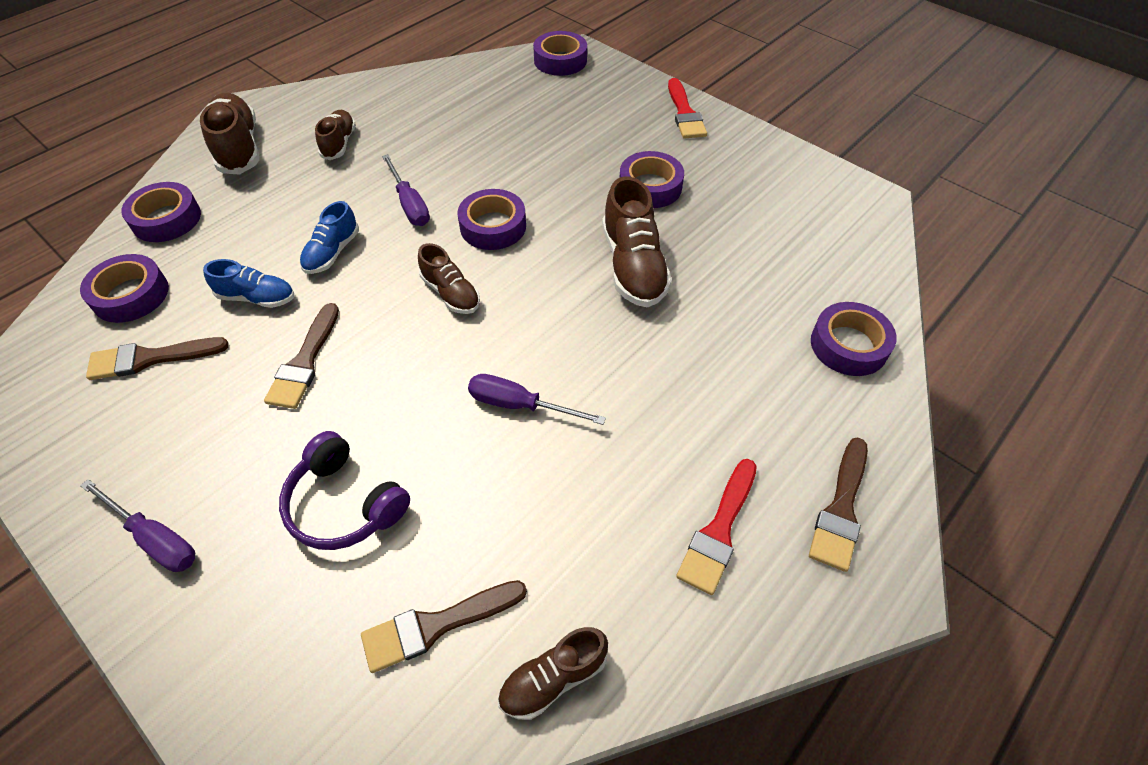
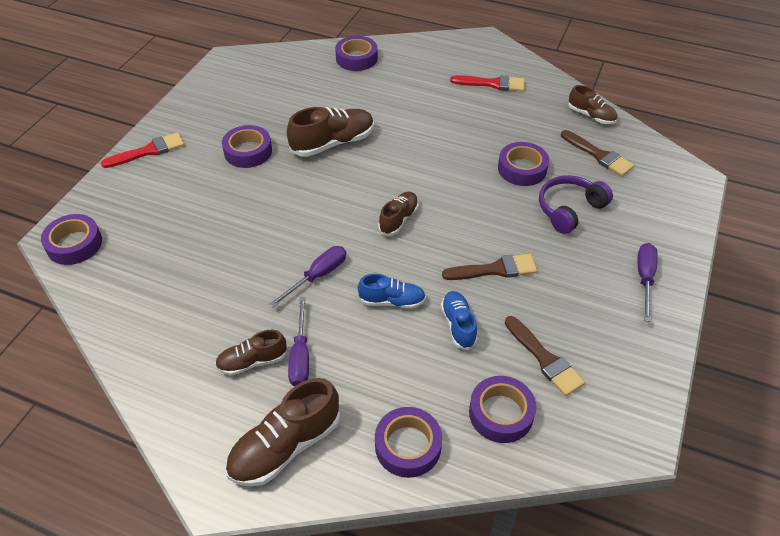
camera: 110 degrees left, 5 degrees down
purple headphones [279,431,410,550] -> purple headphones turned 150 degrees counterclockwise [539,175,613,234]
purple tape [457,189,526,250] -> purple tape moved to [498,142,549,186]
purple screwdriver [468,374,606,425] -> purple screwdriver moved to [288,297,309,386]
brown brush [809,437,868,572] -> none

